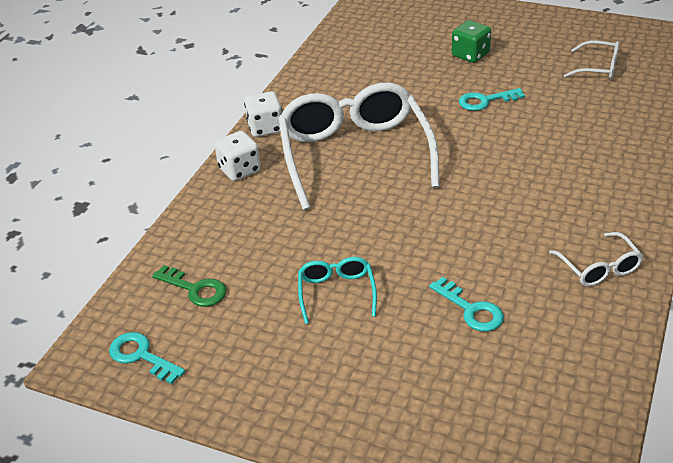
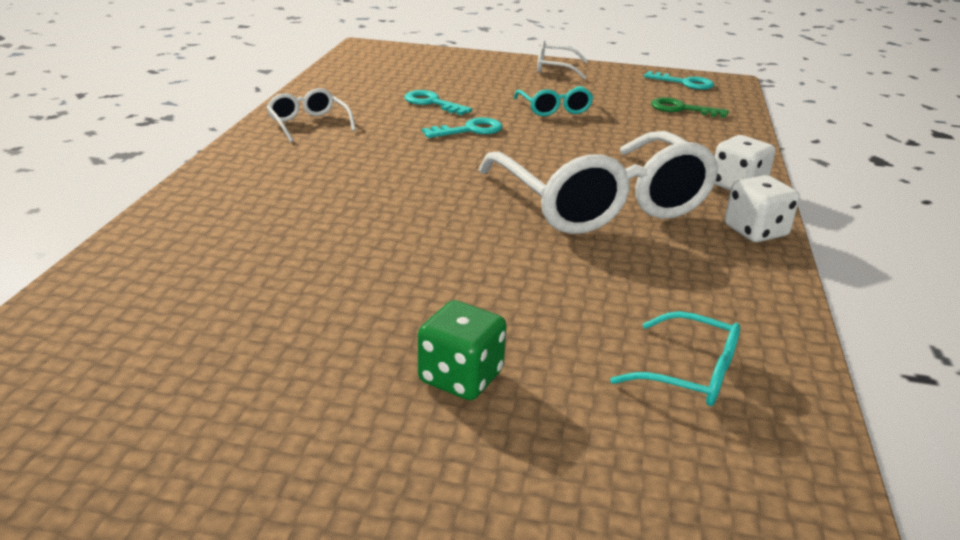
camera: 165 degrees right, 10 degrees down
turquoise key [459,88,525,111] -> turquoise key moved to [422,117,502,138]
white glasses [564,40,619,80] -> white glasses moved to [537,40,588,79]
none -> turquoise glasses [610,311,740,406]

